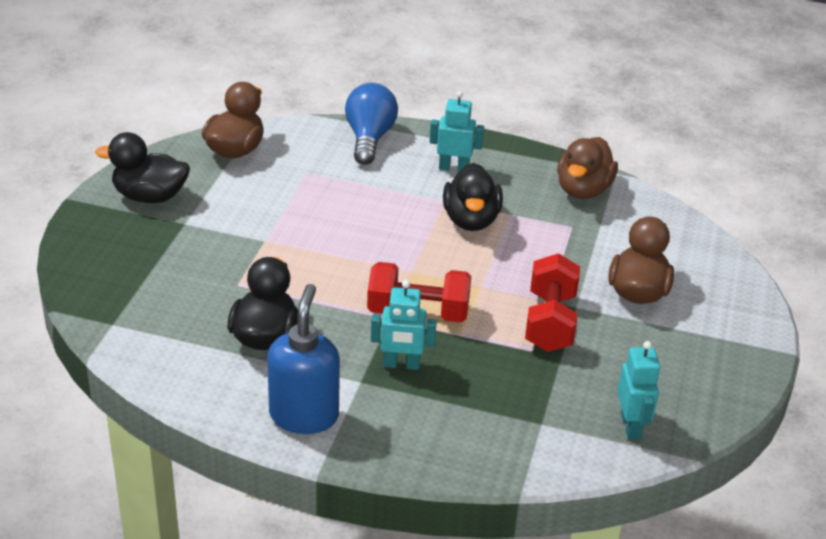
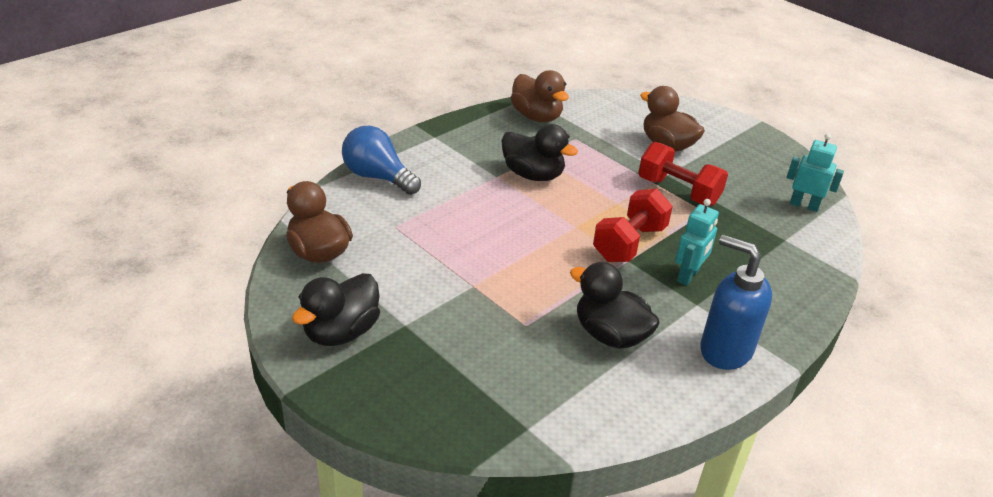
camera: 60 degrees left, 0 degrees up
turquoise robot [430,91,484,172] -> none

